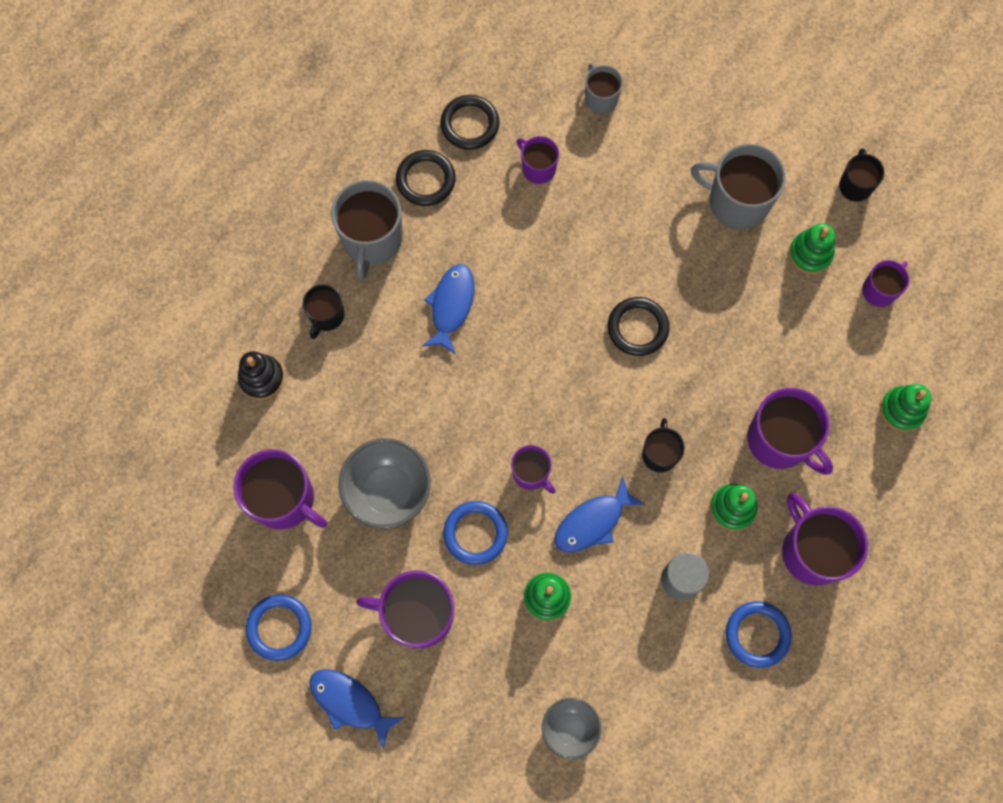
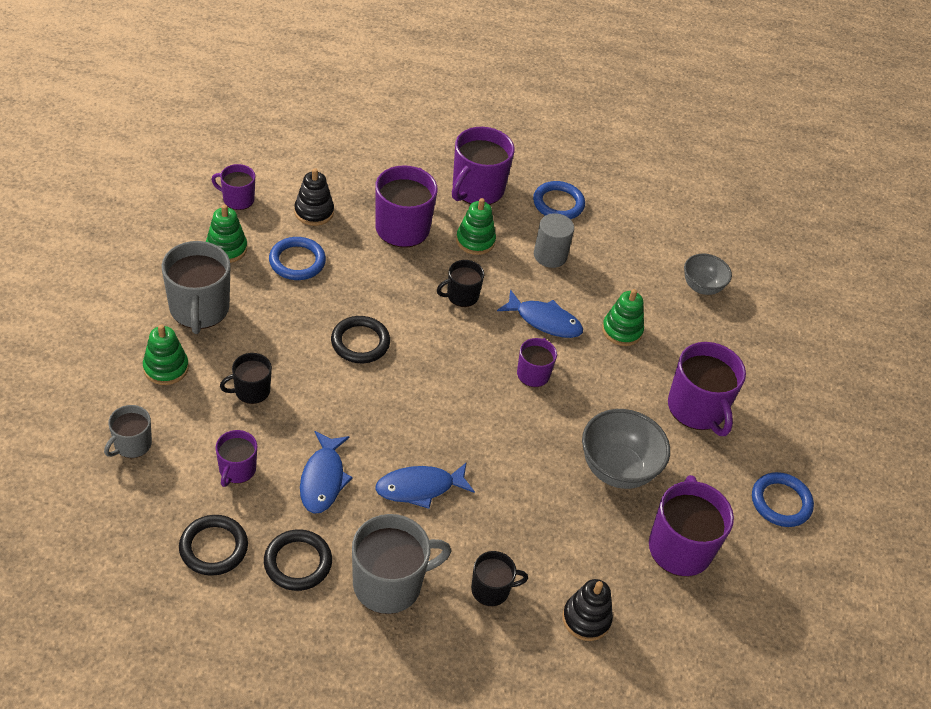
camera: 125 degrees left, 25 degrees down
blue fish [309,669,405,748] -> blue fish moved to [300,431,353,514]
blue ring [443,501,508,565] -> blue ring moved to [269,237,326,280]
black mug [839,148,884,202] -> black mug moved to [220,353,272,404]
green stacking toy [880,384,932,432] -> green stacking toy moved to [143,325,189,385]
none -> black stacking toy [294,168,334,226]

